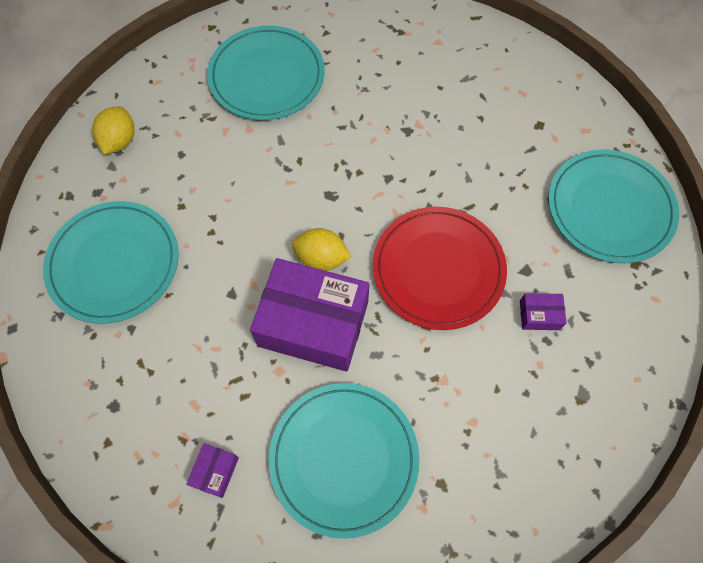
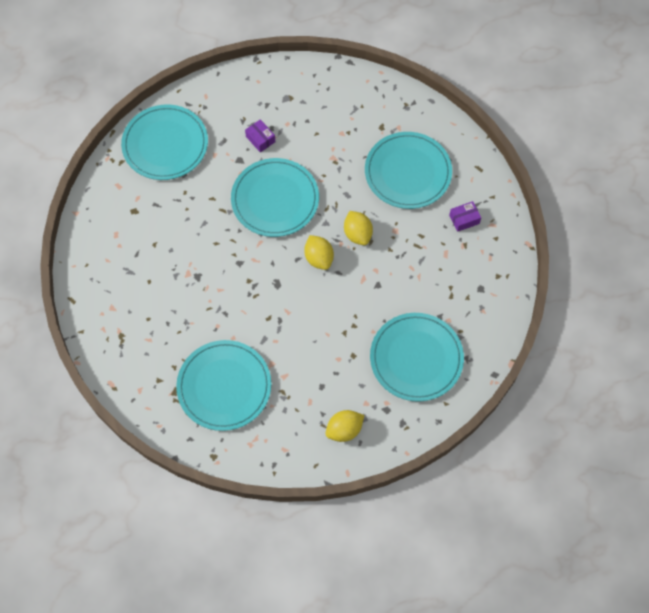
camera: 130 degrees left, 0 degrees up
purple box [250,258,370,372] -> yellow lemon [344,211,373,245]
red plate [373,207,507,330] -> turquoise plate [231,158,319,237]

